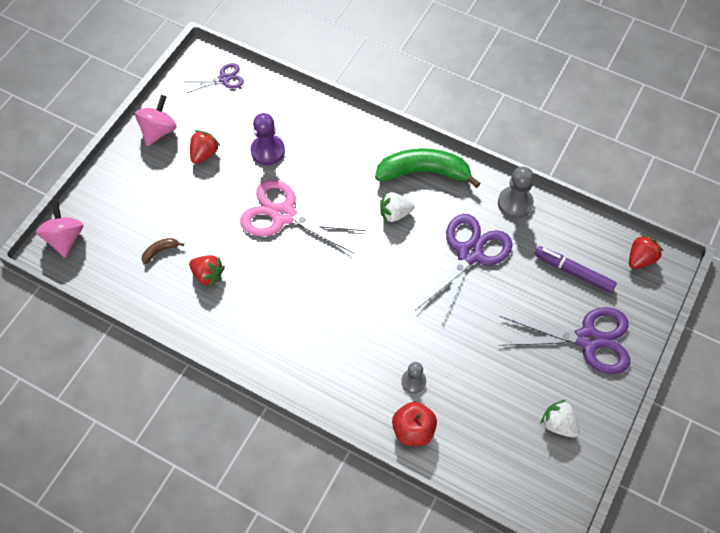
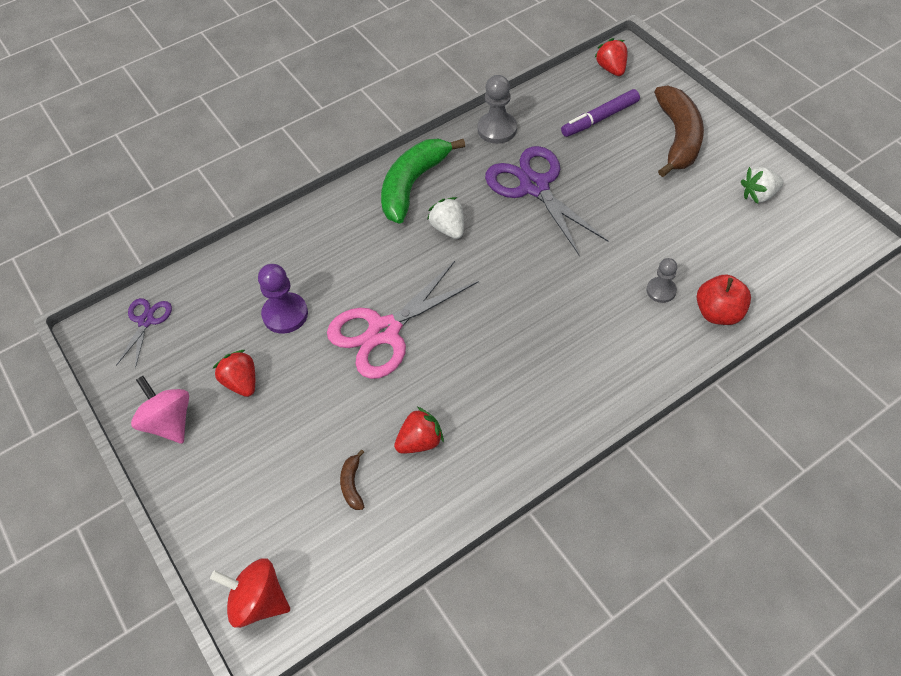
camera: 60 degrees left, 5 degrees down
pink spinning top [36,201,83,258] -> red spinning top [210,558,290,628]
white strawberry [380,192,414,222] -> white strawberry turned 135 degrees clockwise [427,197,464,239]
purple scissors [499,307,630,374] -> brown banana [654,85,704,177]

